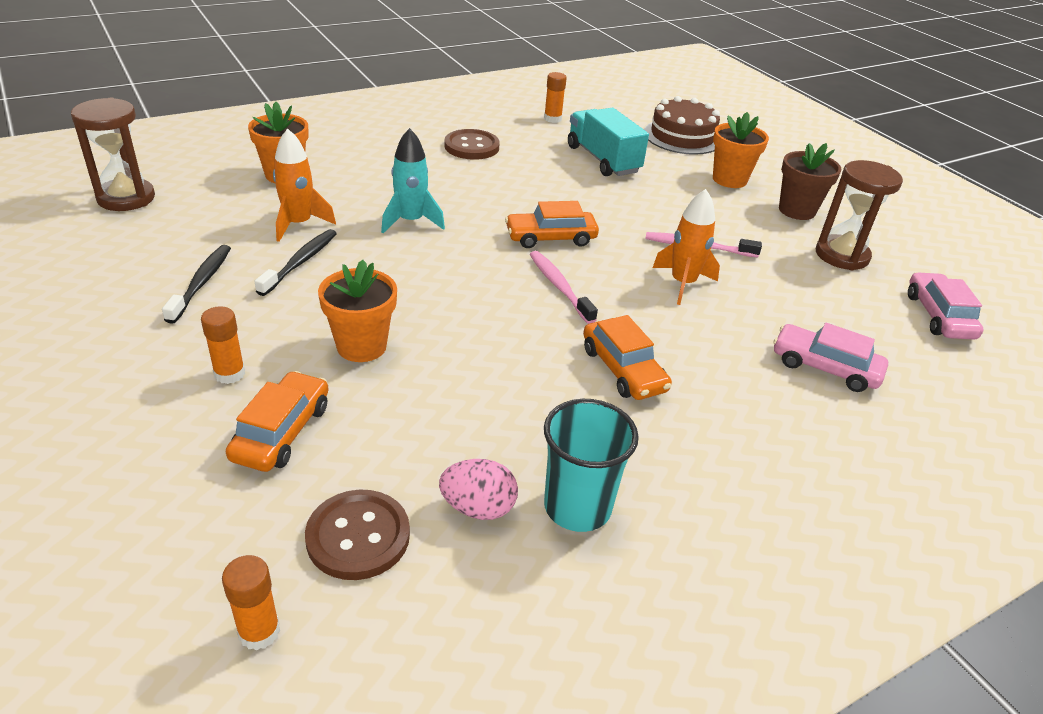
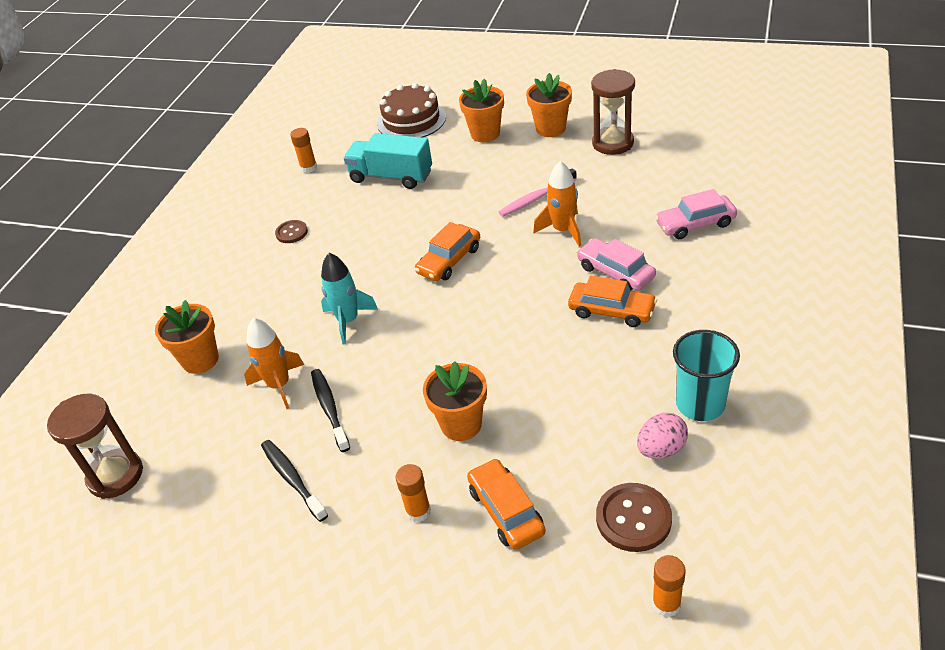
camera: 35 degrees left, 5 degrees up
brown button [444,129,500,160] -> brown button [275,220,308,243], size x0.61
pink toothbrush [530,251,598,324] -> none
brown flower pot [779,143,842,220] -> orange flower pot [526,73,572,137]
pink car [908,272,984,340] -> pink car moved to [577,238,656,291]

